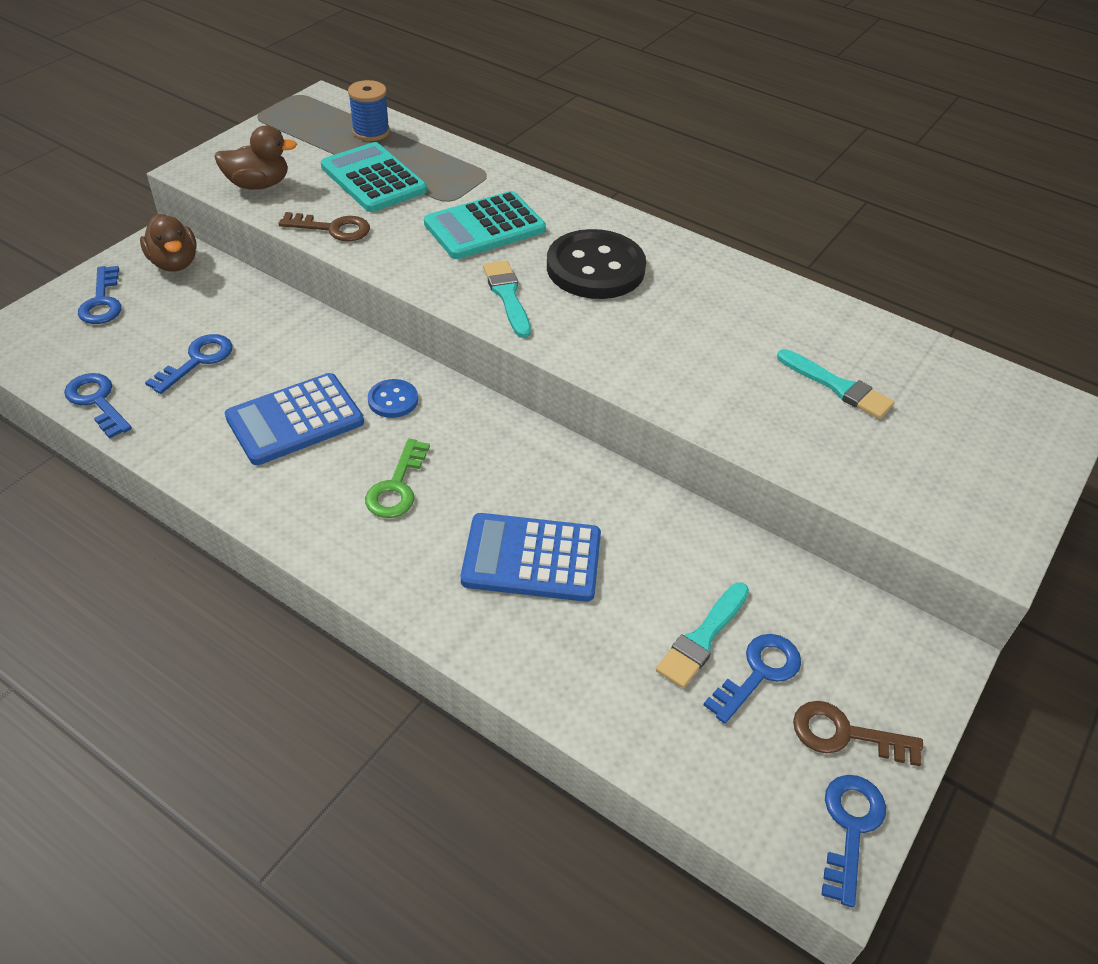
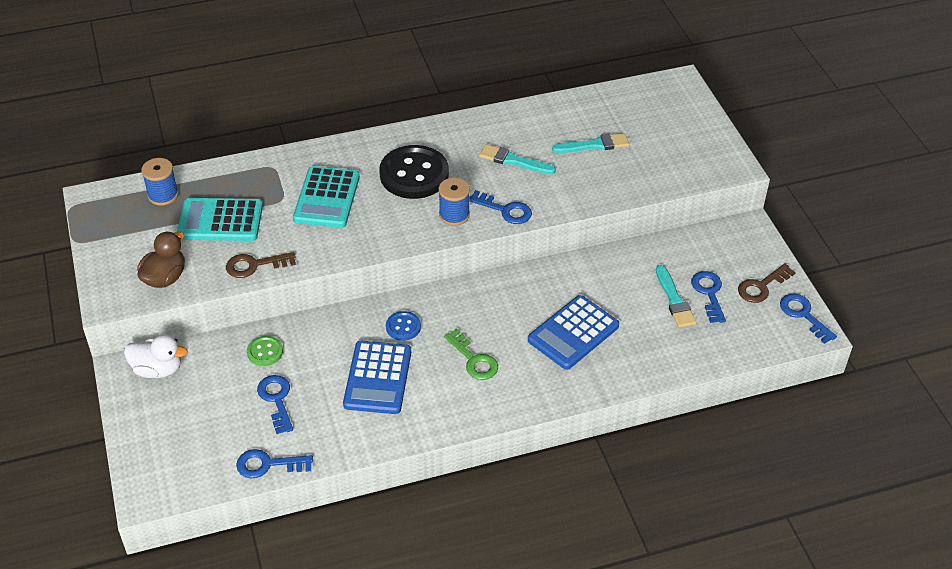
camera: 50 degrees left, 0 degrees up
blue key [78,266,122,324] -> blue key moved to [469,190,532,224]
brown duck [140,214,197,272] -> white duck [124,334,188,378]
brown key [279,212,370,241] -> brown key turned 150 degrees counterclockwise [226,252,296,278]
turquoise brush [483,260,531,338] -> turquoise brush moved to [479,144,556,174]
none -> green button [247,336,283,366]
none -> blue spool [439,178,470,226]

